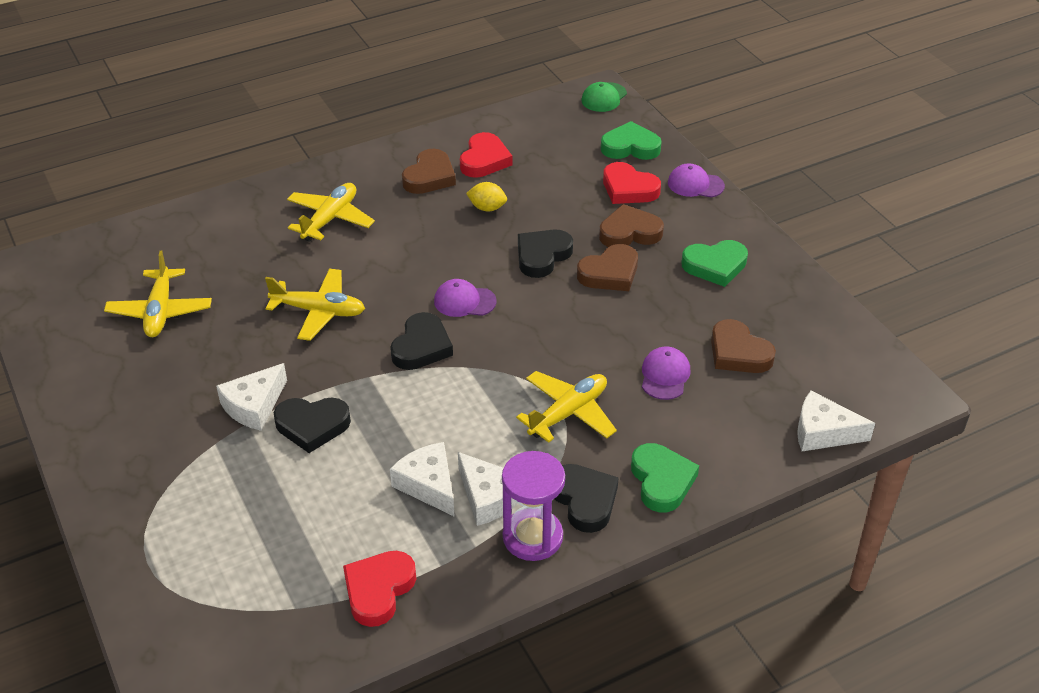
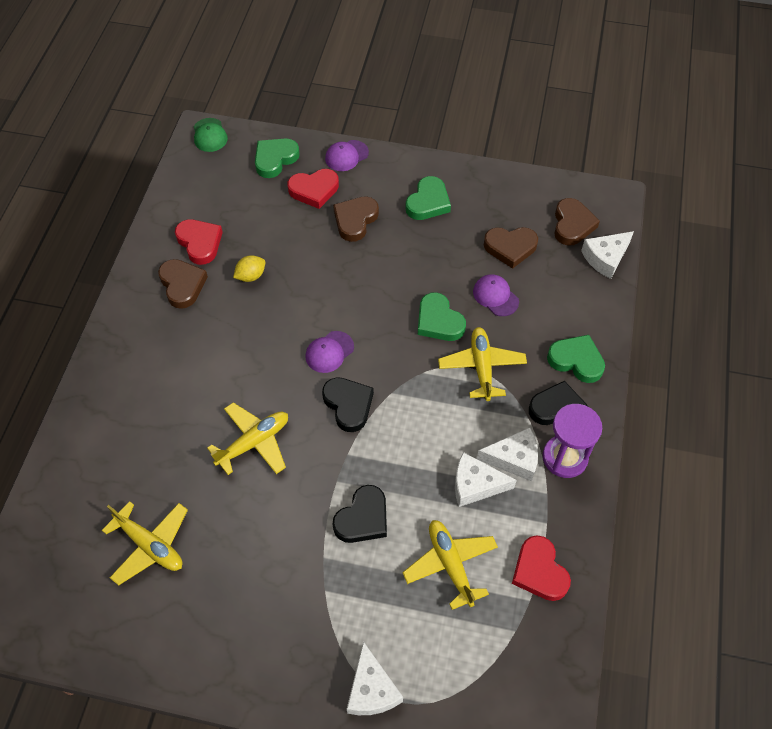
camera: 50 degrees left, 15 degrees up
white cheese [216,363,287,431] -> white cheese moved to [347,641,403,715]
yellow plane [287,183,375,242] -> yellow plane moved to [402,520,498,610]
black heart [518,229,573,278] -> none
brown heart [577,244,638,291] -> brown heart moved to [554,198,600,246]
none -> green heart [418,292,466,341]

